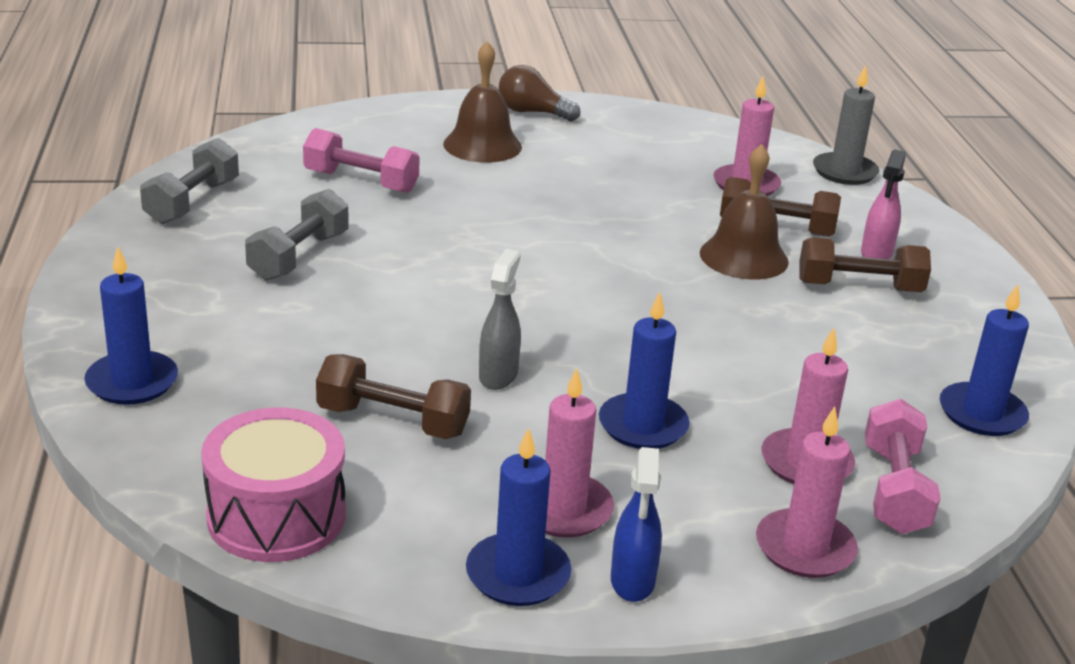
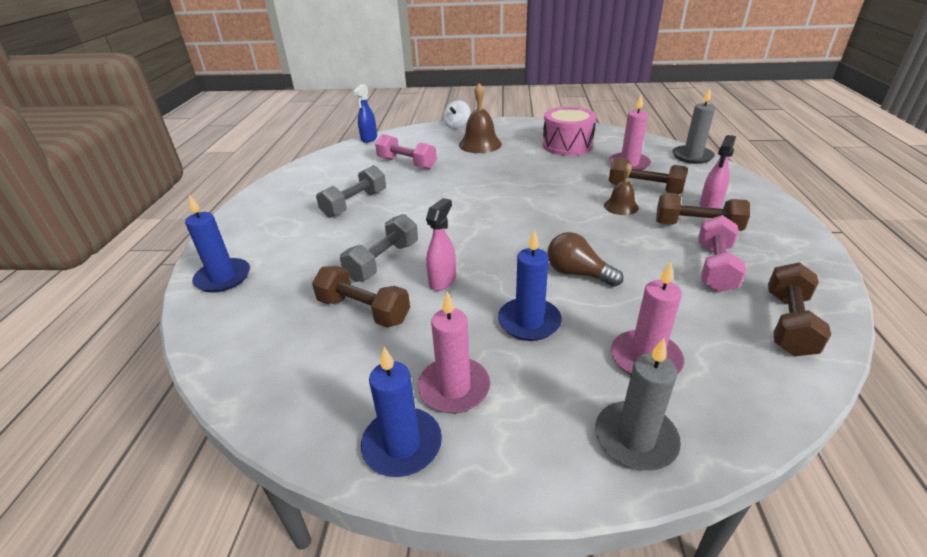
camera: 15 degrees right, 5 degrees up
grey dumbbell [140,138,239,224] -> grey dumbbell moved to [340,214,418,282]
pink drum [201,408,346,562] -> pink drum moved to [542,106,597,156]
grey spray bottle [479,249,521,390] -> pink spray bottle [426,198,456,291]
brown light bulb [498,65,580,122] -> brown light bulb moved to [547,232,624,287]
blue spray bottle [611,447,662,602] -> blue spray bottle moved to [353,84,377,143]
brown bell [700,144,789,280] -> brown bell [604,163,639,215], size x0.61
pink candle [756,406,858,578] -> grey candle [595,338,681,470]
pink dumbbell [865,399,941,534] -> pink dumbbell moved to [698,215,746,292]
blue candle [940,284,1029,436] -> brown dumbbell [768,262,831,356]
none -> white spinning top [443,100,470,129]

